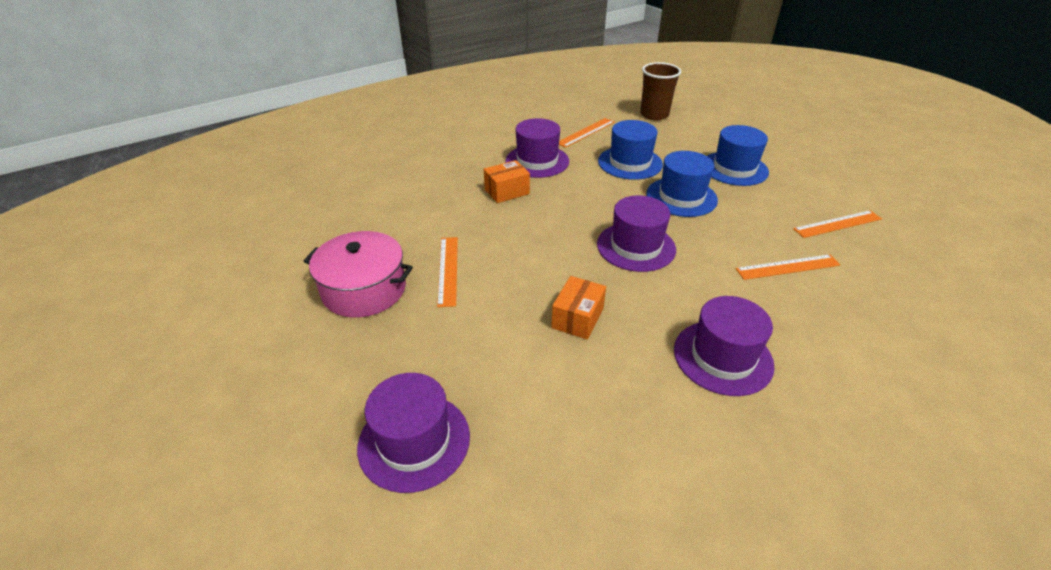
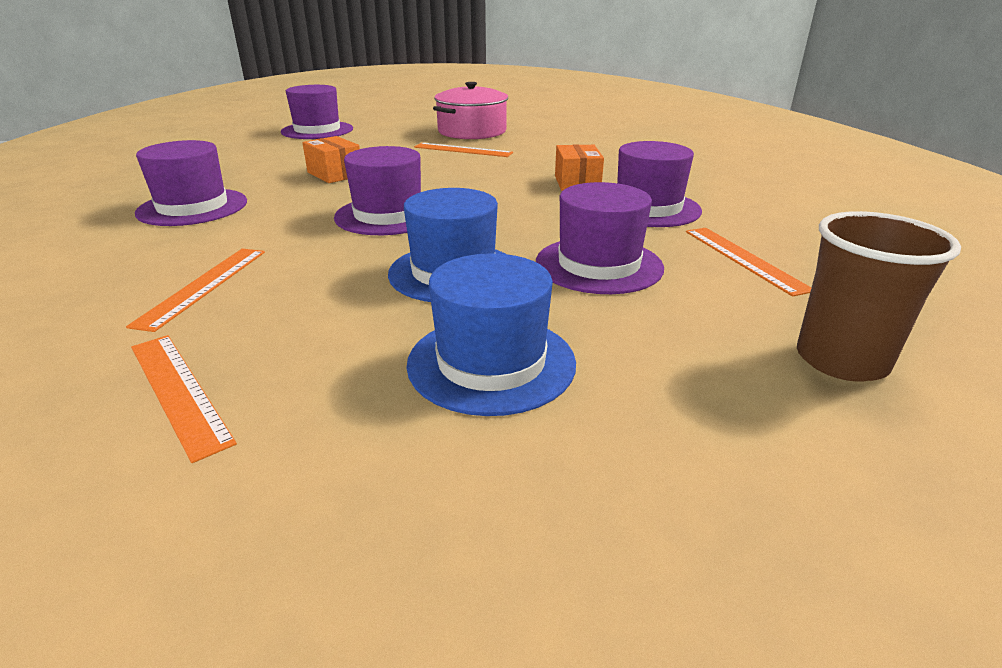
camera: 115 degrees right, 10 degrees down
blue hat [598,120,663,180] -> purple hat [536,182,664,294]
orange ruler [793,210,882,238] -> orange ruler turned 45 degrees counterclockwise [131,335,237,463]

